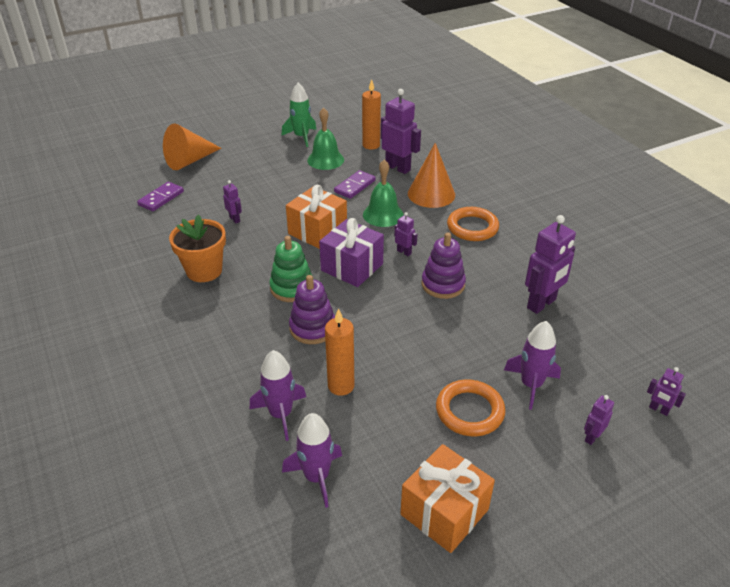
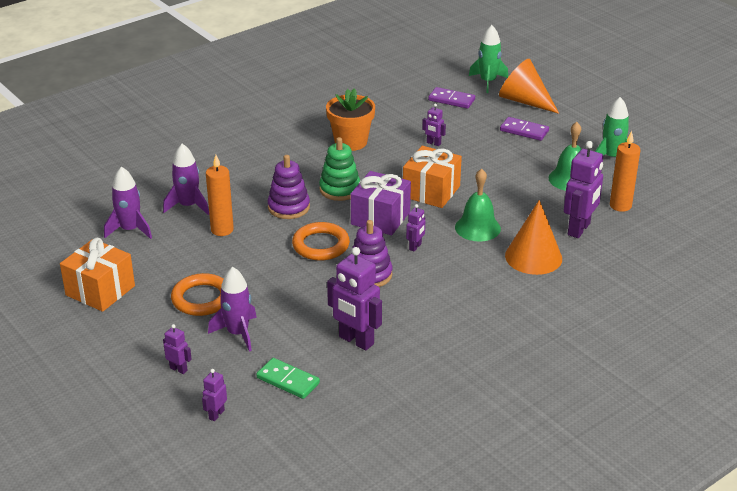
camera: 80 degrees right, 5 degrees down
purple robot [223,180,242,223] -> purple robot turned 75 degrees clockwise [422,103,446,146]
purple domino [334,170,376,199] -> purple domino moved to [500,117,549,141]
orange ring [447,207,499,241] -> orange ring moved to [292,222,350,261]
none -> green domino [256,358,320,399]
none -> green rocket [469,25,508,93]

